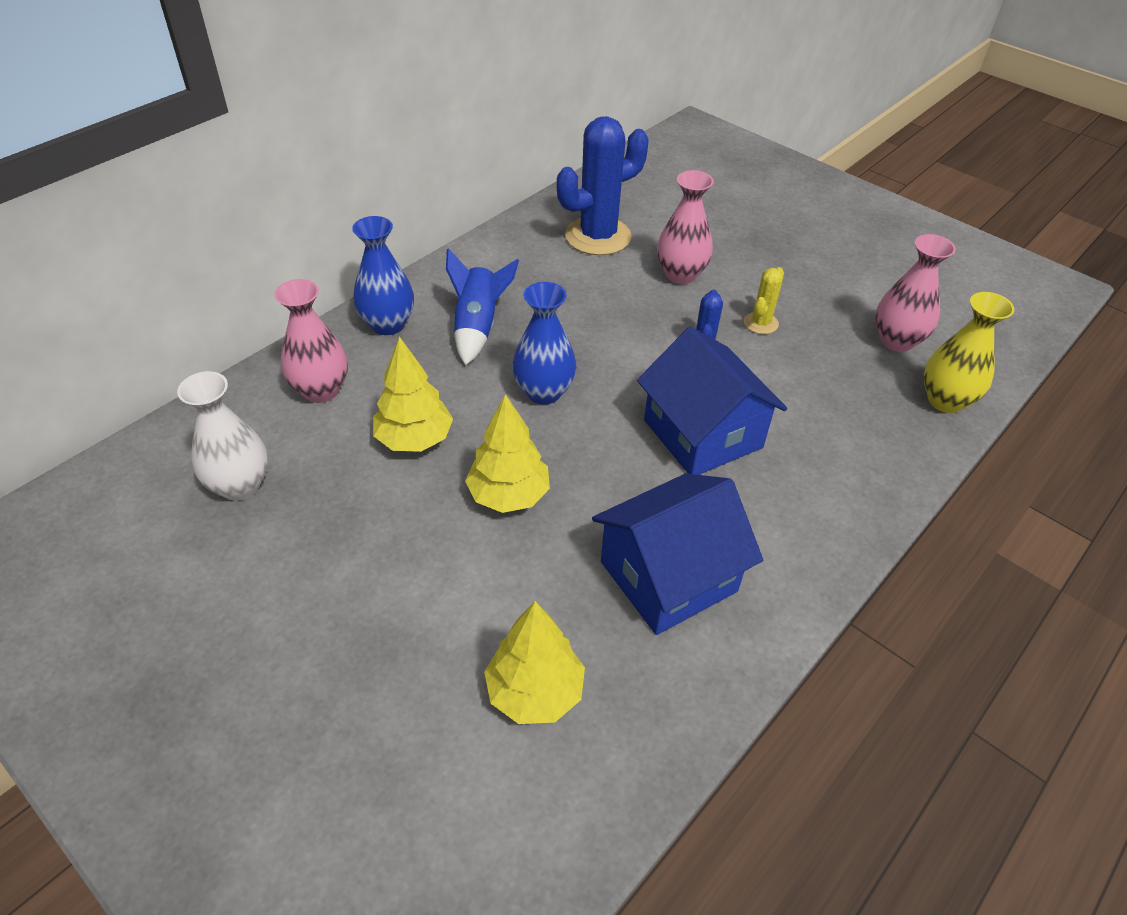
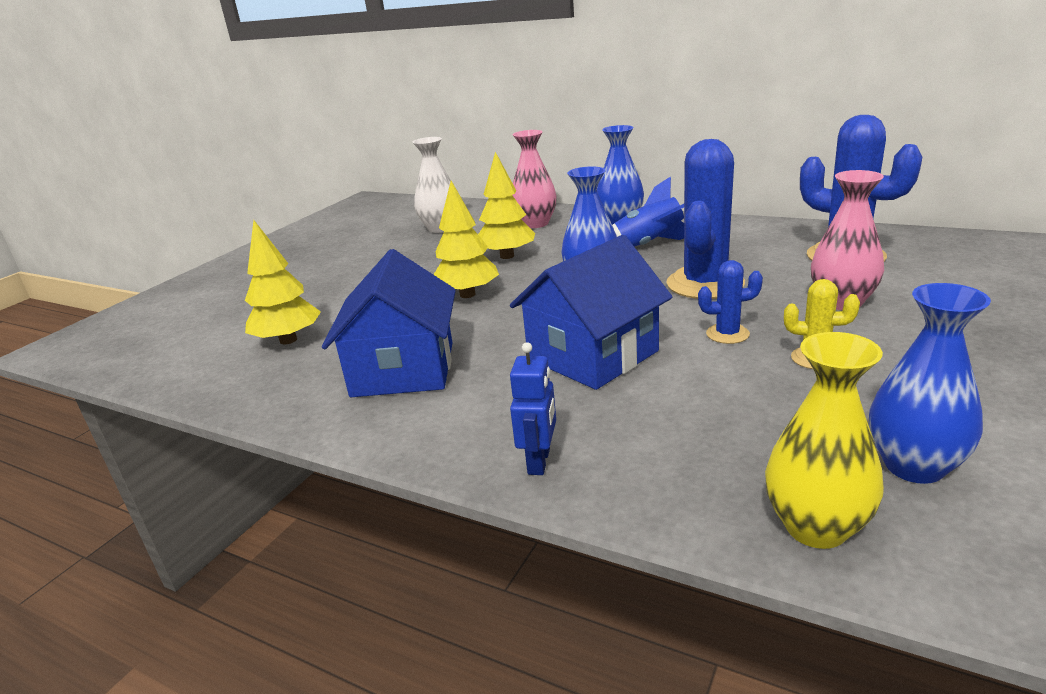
camera: 80 degrees right, 20 degrees down
blue house [592,473,763,635] -> blue house turned 45 degrees clockwise [322,249,456,397]
pink vase [875,234,956,352] -> blue vase [869,283,991,484]
none -> blue robot [510,342,556,475]
none -> blue cactus [666,139,745,299]

